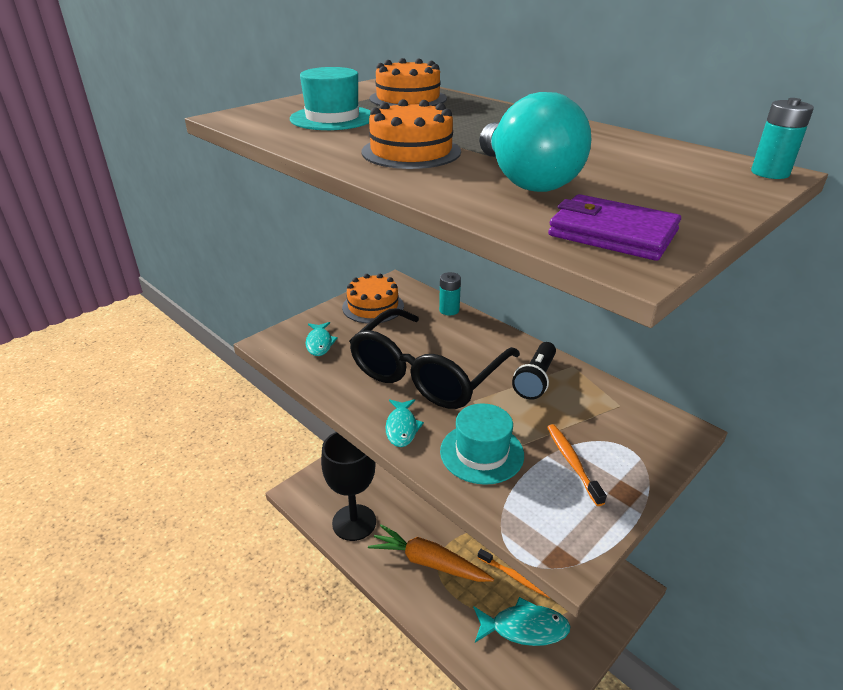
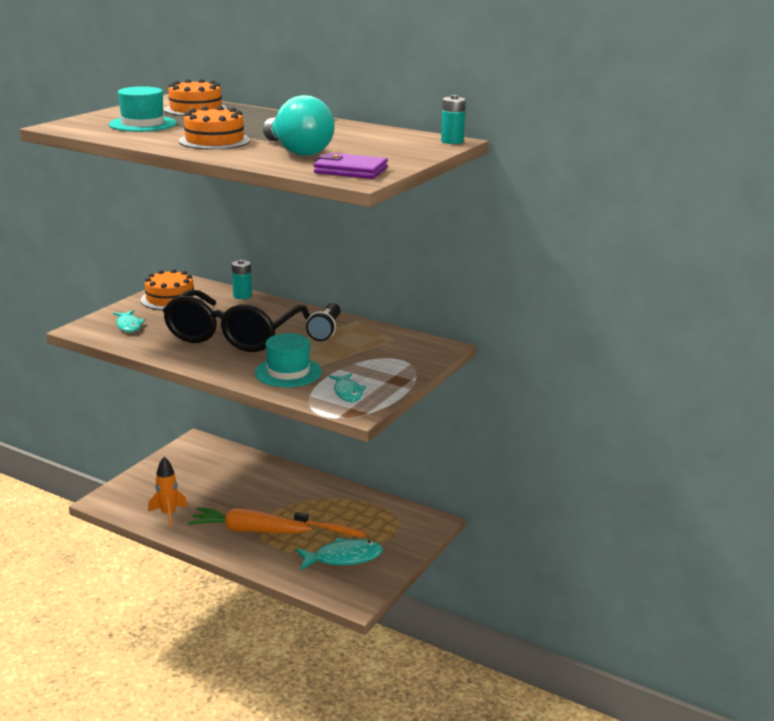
camera: 15 degrees left, 10 degrees down
black goblet [321,432,376,541] -> orange rocket [148,457,188,527]
turquoise fish [386,399,424,447] -> turquoise fish moved to [329,373,366,402]
orange toothbrush [547,424,607,506] -> none

